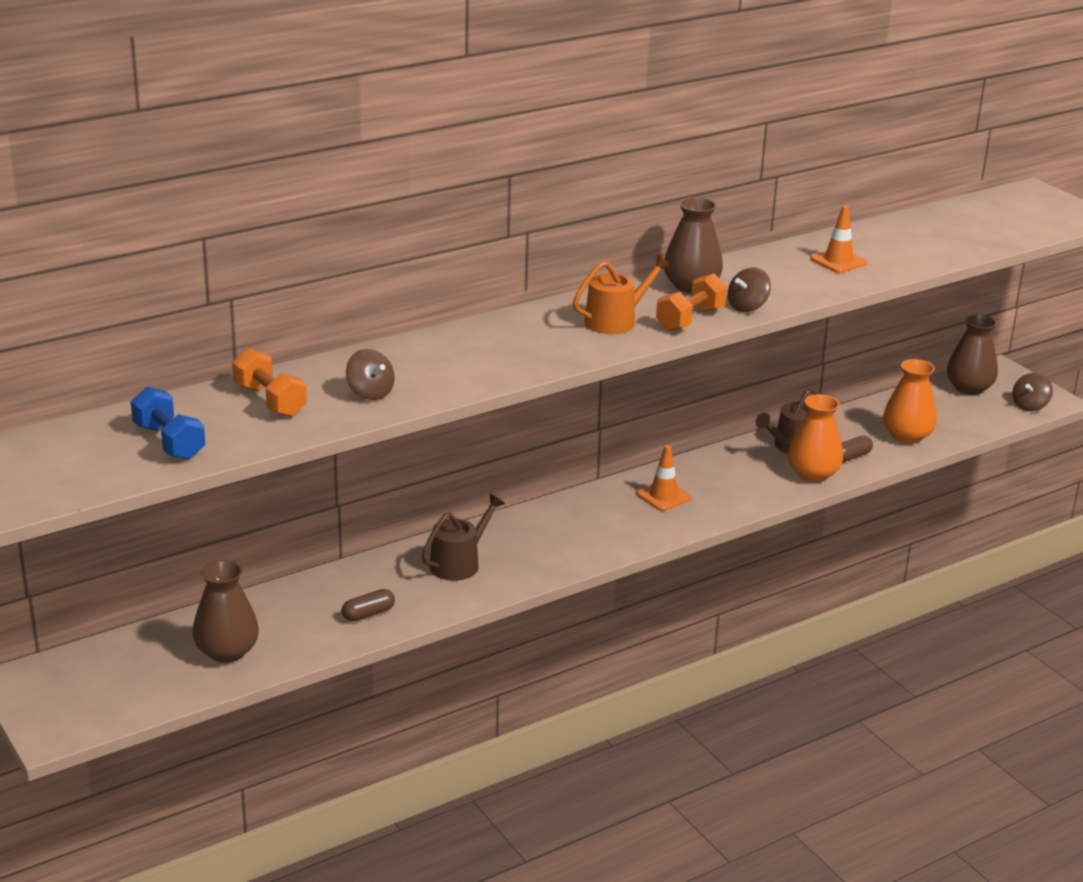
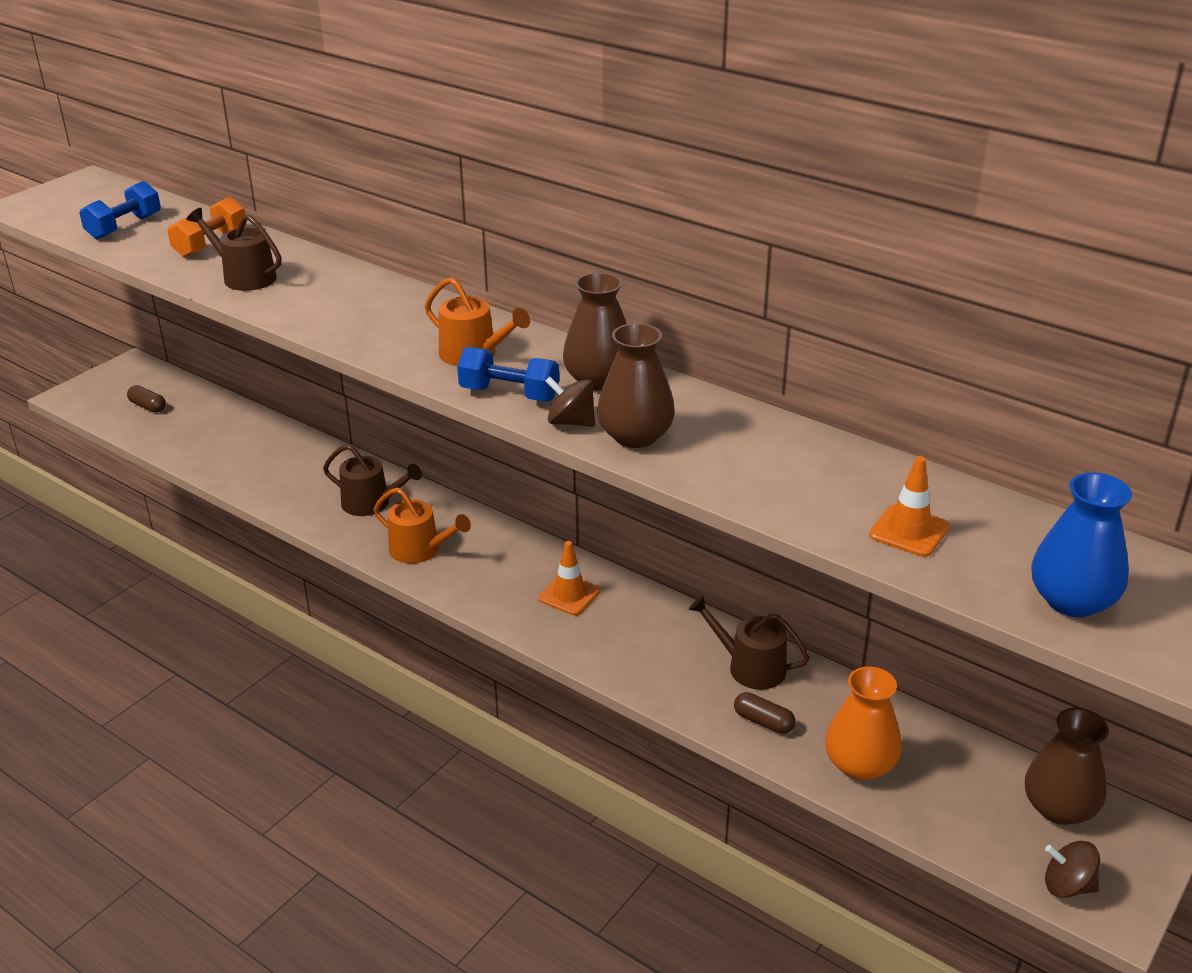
camera: 70 degrees right, 5 degrees up
brown vase [193,560,259,663] -> brown vase moved to [597,323,675,448]
brown capsule [342,589,395,622] -> brown capsule moved to [127,385,166,413]
brown spinning top [346,349,395,400] -> brown watering can [187,208,281,291]
orange dumbbell [656,273,727,331] -> blue dumbbell [457,347,559,401]
orange vase [788,394,843,482] -> none
orange traffic cone [810,206,867,273] -> orange traffic cone moved to [869,456,950,557]
none -> orange watering can [374,487,471,564]
none -> blue vase [1031,473,1132,617]

